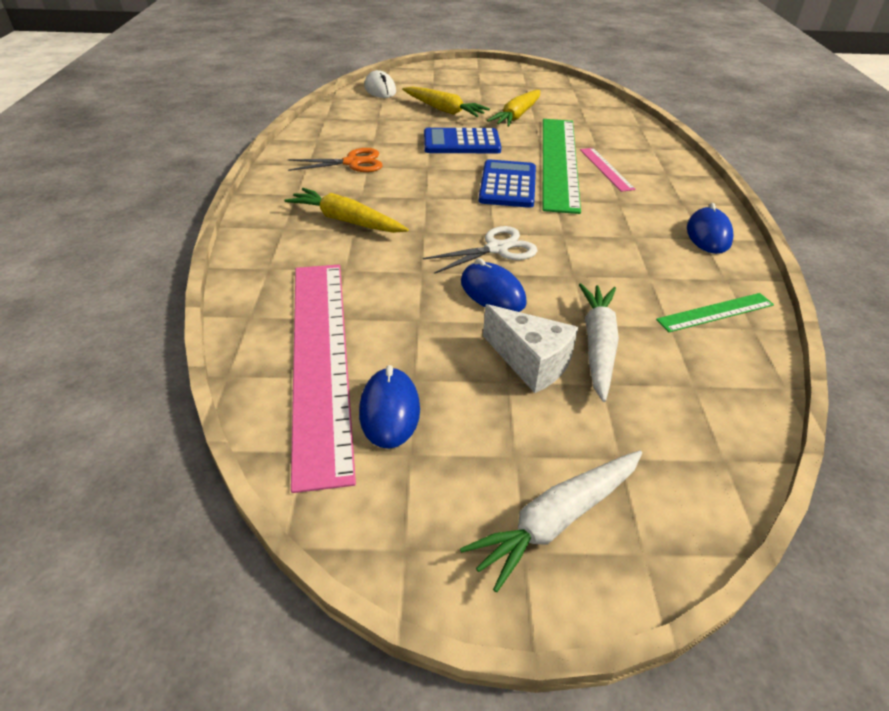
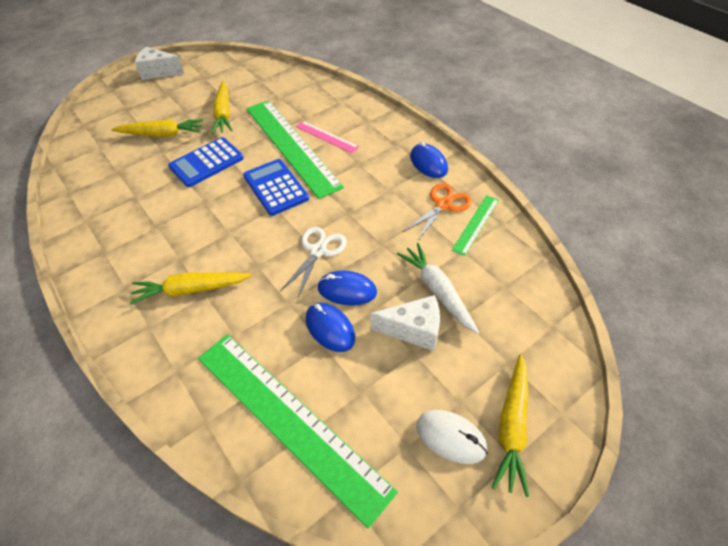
camera: 35 degrees left, 10 degrees up
orange scissors [287,148,383,172] -> orange scissors moved to [403,183,472,242]
pink ruler [291,265,356,493] -> green ruler [198,334,398,528]
blue mouse [359,365,420,449] -> blue mouse moved to [306,303,355,352]
white mouse [364,70,396,98] -> white mouse moved to [416,410,488,464]
white carrot [460,450,642,592] -> yellow carrot [492,354,529,497]
none -> white cheese [135,47,184,80]

